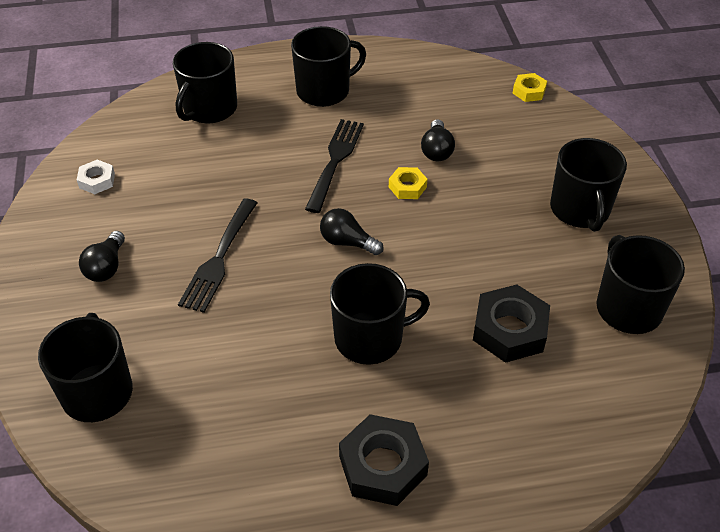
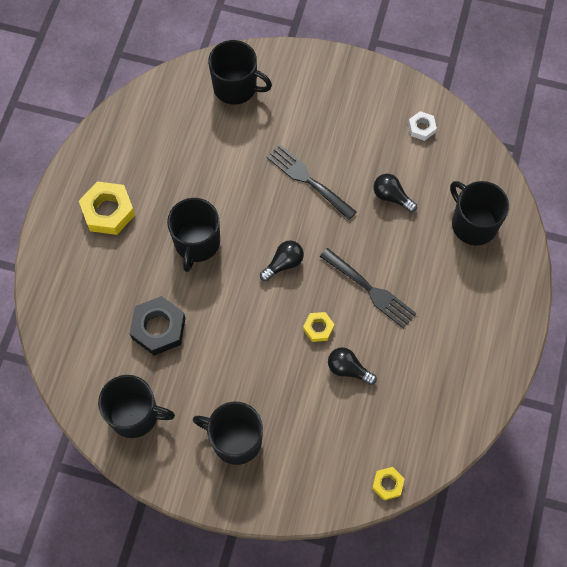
camera: 115 degrees right, 20 degrees up
black light bulb [79,231,125,282] -> black light bulb moved to [373,174,417,213]
black mug [291,26,366,107] -> none
black nut [339,414,429,506] -> yellow nut [79,181,135,235]

